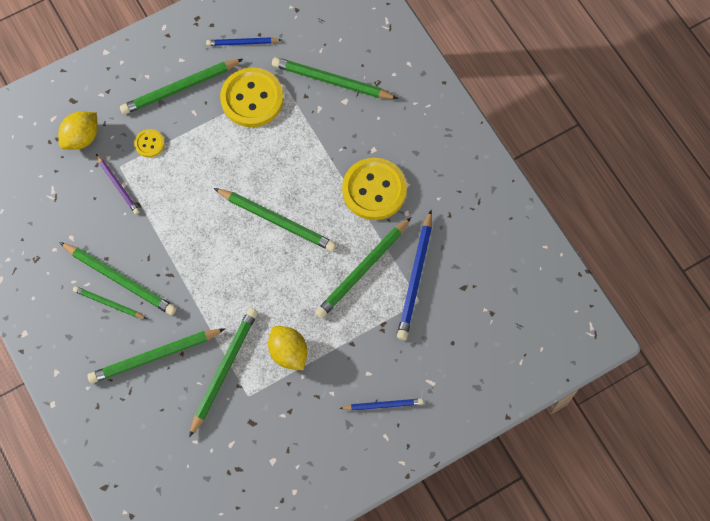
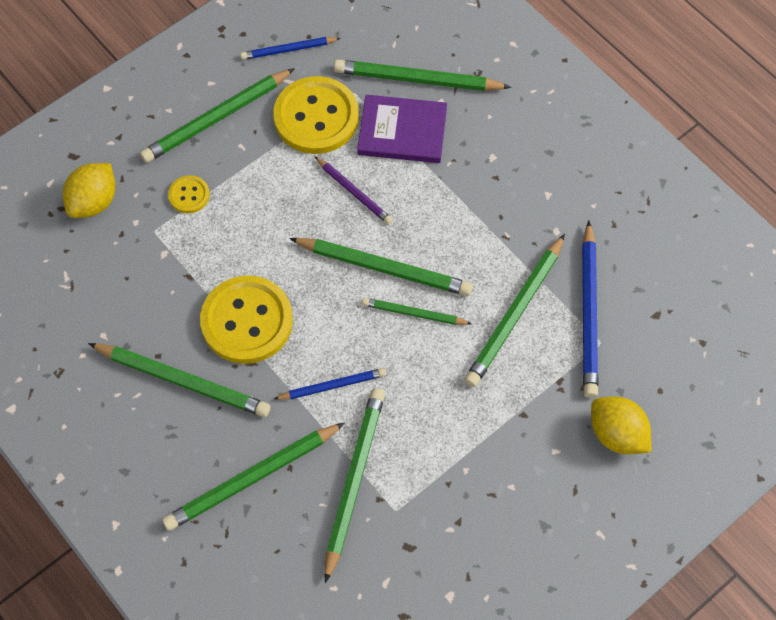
camera: 10 degrees left, 5 degrees down
green pencil [73,286,147,319] -> green pencil moved to [362,298,472,325]
purple pencil [96,154,140,214] -> purple pencil moved to [315,157,393,224]
yellow lemon [268,326,307,370] -> yellow lemon moved to [591,397,651,454]
blue pencil [339,398,423,410] -> blue pencil moved to [274,368,386,400]
yellow button [342,158,407,220] -> yellow button moved to [200,276,293,364]
none -> purple book [357,95,447,163]

